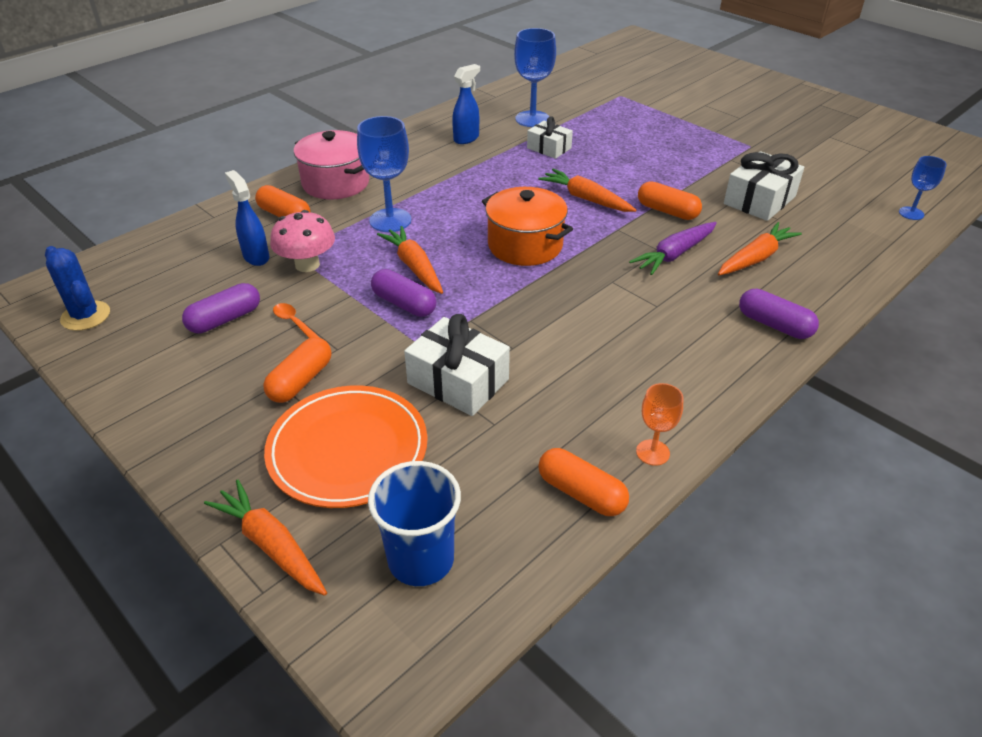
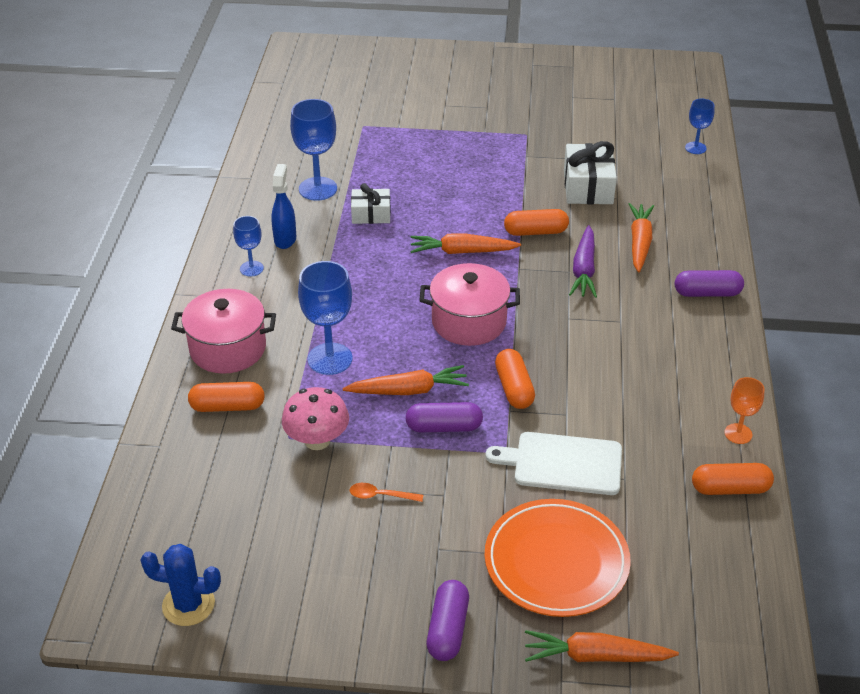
camera: 40 degrees left, 0 degrees up
purple capsule [182,283,260,333] -> purple capsule moved to [427,580,469,661]
blue spray bottle [225,170,269,266] -> none
orange capsule [263,337,331,403] -> orange capsule moved to [495,349,535,409]
blue cup [368,461,461,586] -> none
orange carrot [377,226,443,294] -> orange carrot turned 150 degrees clockwise [343,365,469,395]
white gift [404,314,510,416] -> white cutting board [485,432,622,495]
orange pot [482,187,573,266] -> pink pot [419,263,520,346]
none -> blue goblet [233,216,264,276]

